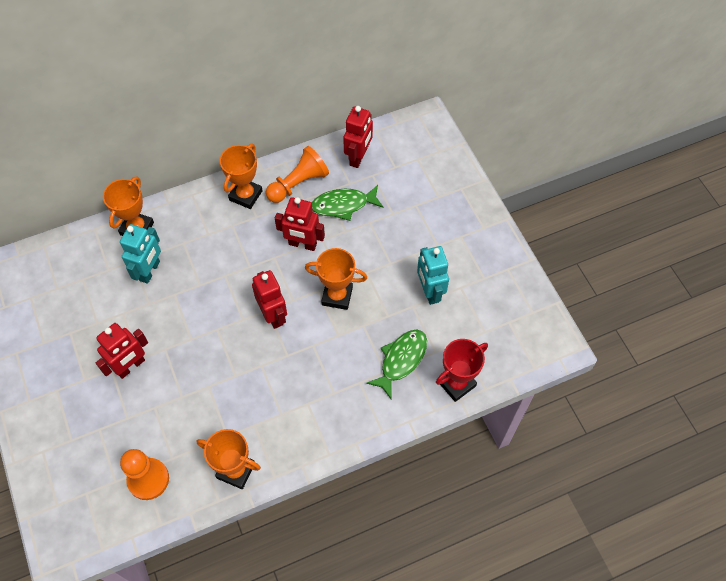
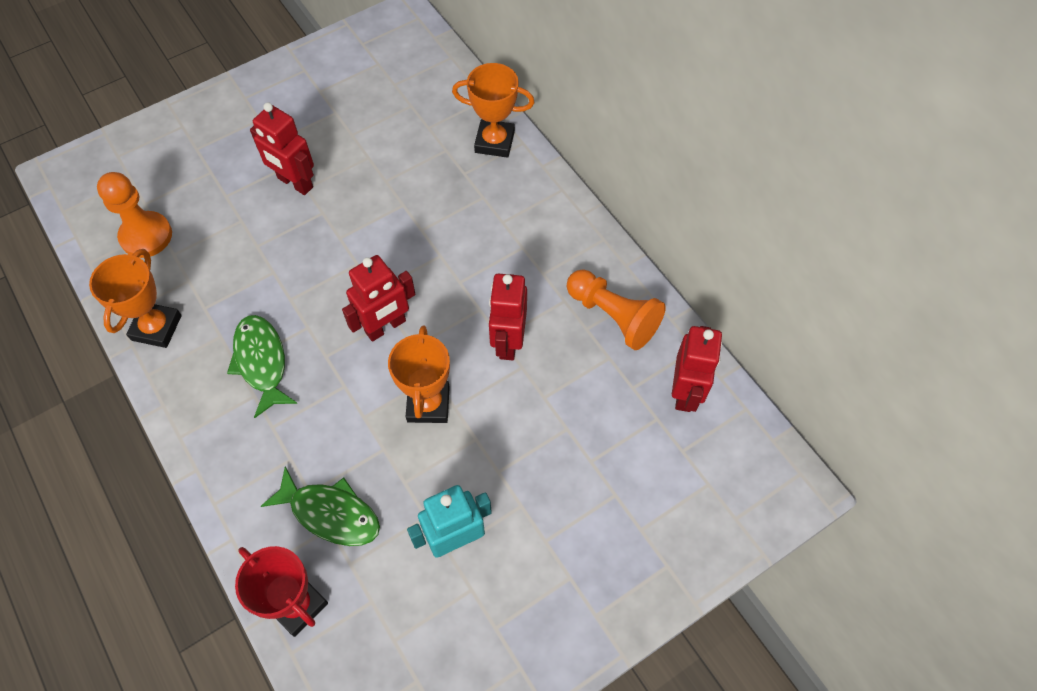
camera: 80 degrees right, 0 degrees up
turquoise robot [120,224,161,284] -> none
orange trophy [220,144,263,209] -> none
green fish [312,185,384,221] -> green fish moved to [227,315,298,418]
red robot [343,106,373,168] -> red robot turned 90 degrees counterclockwise [672,326,722,412]

